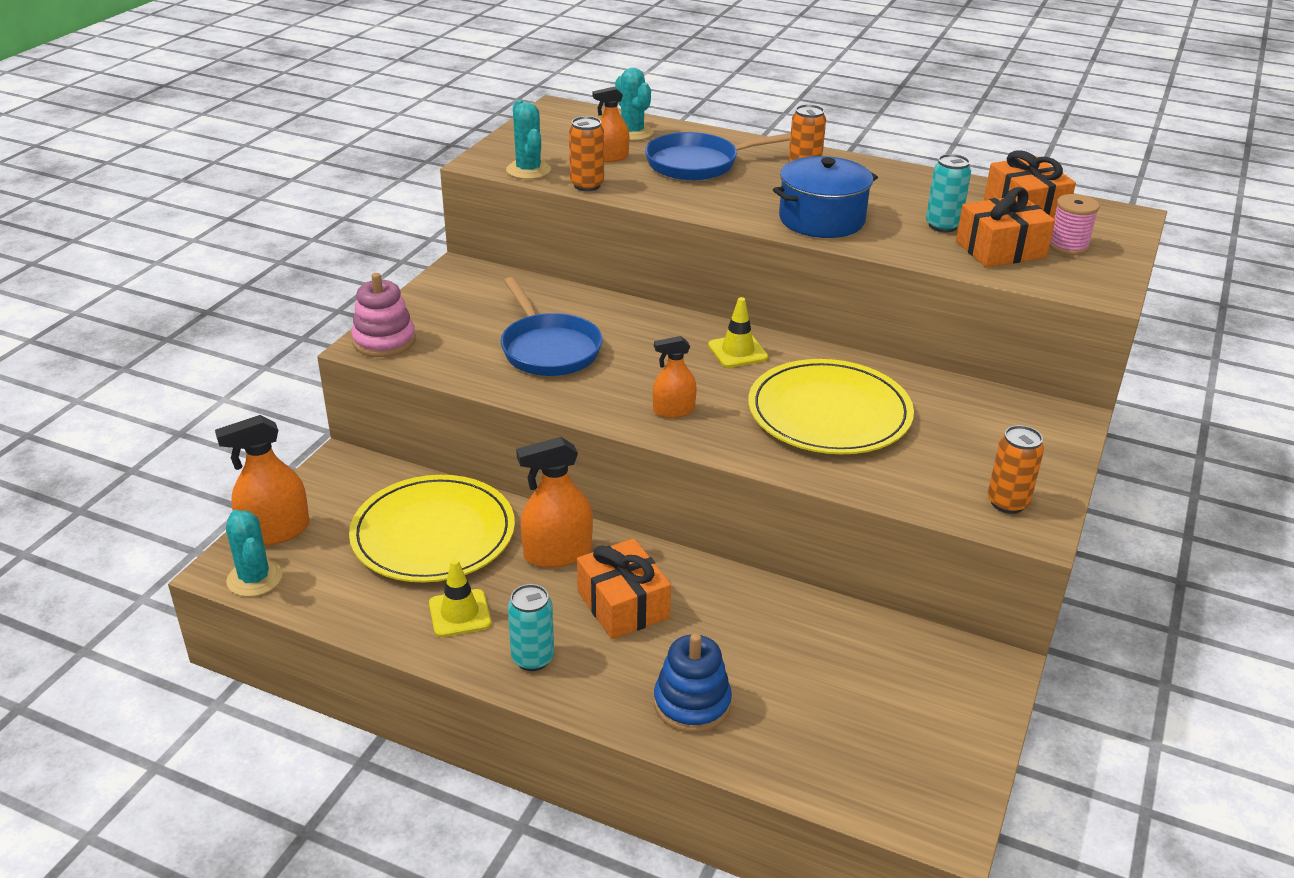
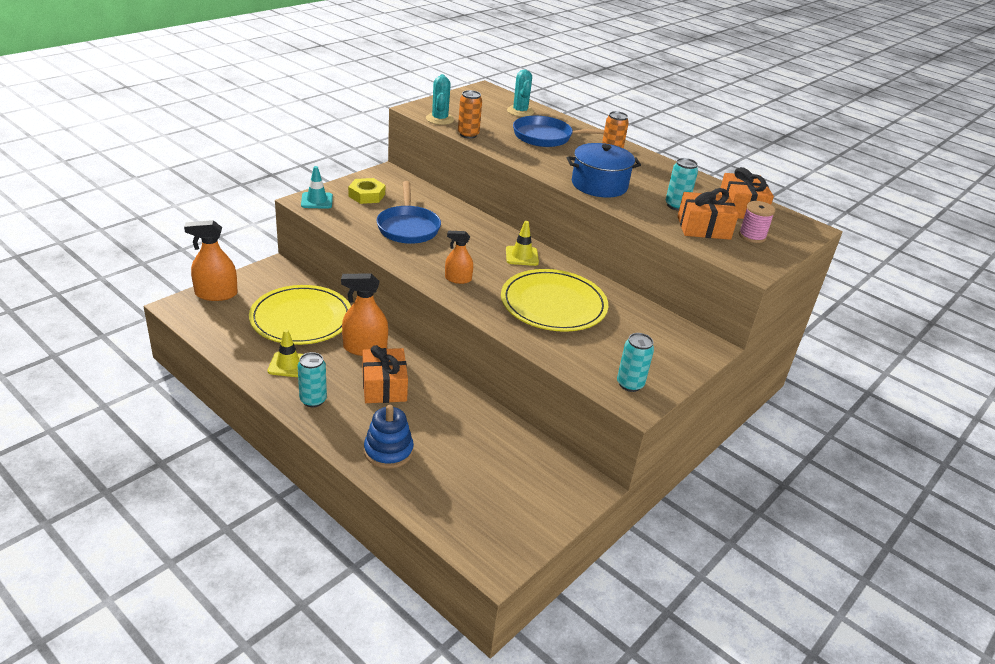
camera: 15 degrees right, 0 degrees up
turquoise cactus [226,510,282,597] -> none
pink stacking toy [351,273,416,357] -> turquoise traffic cone [301,166,333,209]
orange spray bottle [592,87,629,162] -> none
orange can [988,425,1044,514] -> turquoise can [617,333,654,392]
none -> yellow nut [348,178,385,204]

